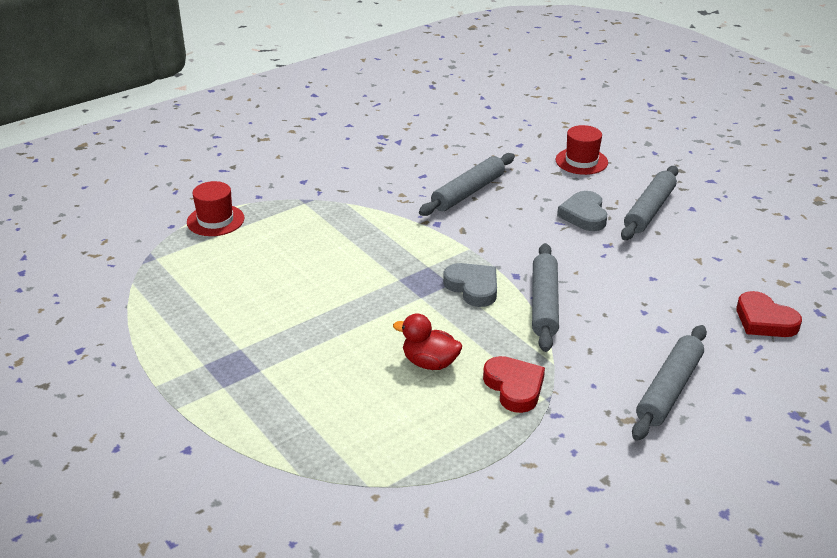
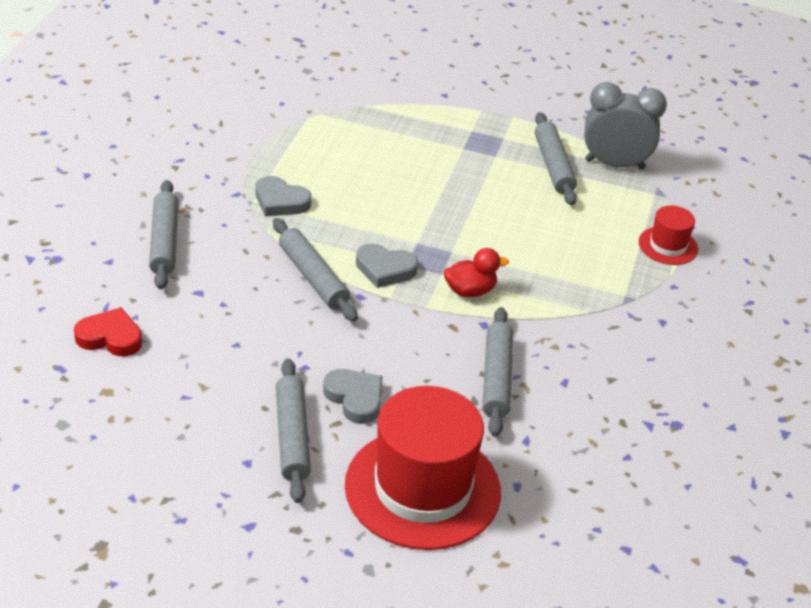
camera: 140 degrees right, 5 degrees up
red duck [393,313,462,370] -> red duck moved to [444,248,509,297]
red heart [483,356,545,413] -> grey heart [256,176,311,217]
red hat [556,125,608,175] -> red hat [345,386,501,550], size x2.13
none -> grey rolling pin [535,112,577,205]
none -> grey clock [584,82,667,170]

